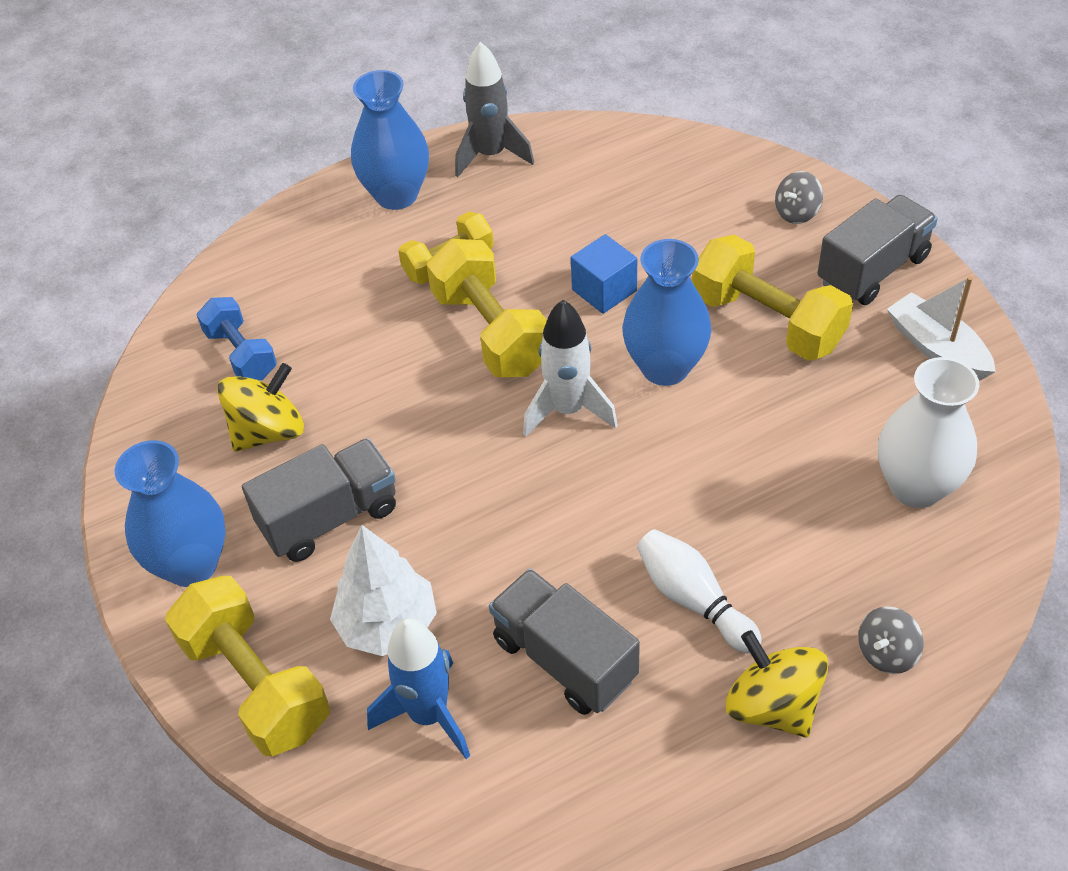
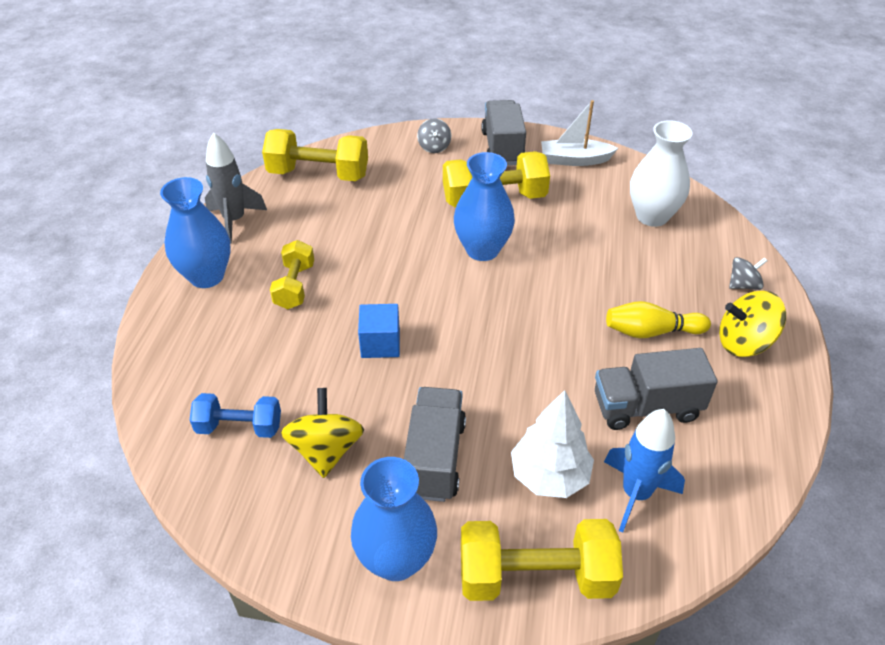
camera: 55 degrees left, 5 degrees down
yellow dumbbell [426,239,547,377] -> yellow dumbbell moved to [262,129,368,181]
white rocket [523,300,618,436] -> none
blue cube [571,234,637,314] -> blue cube moved to [358,304,400,358]
white bowling pin [637,529,762,653] -> yellow bowling pin [606,301,711,338]
grey spinning top [858,606,923,674] -> grey spinning top turned 105 degrees counterclockwise [729,257,767,290]

